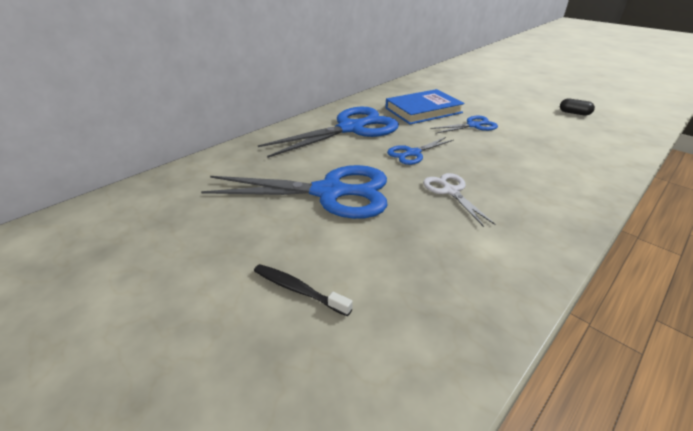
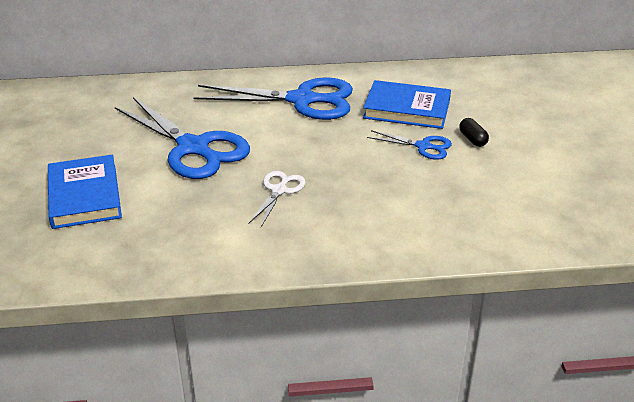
camera: 40 degrees right, 0 degrees up
black toothbrush [254,264,353,316] -> blue book [48,155,122,229]
blue scissors [387,137,454,165] -> none
black capsule [560,98,595,116] -> black capsule moved to [459,118,489,147]

